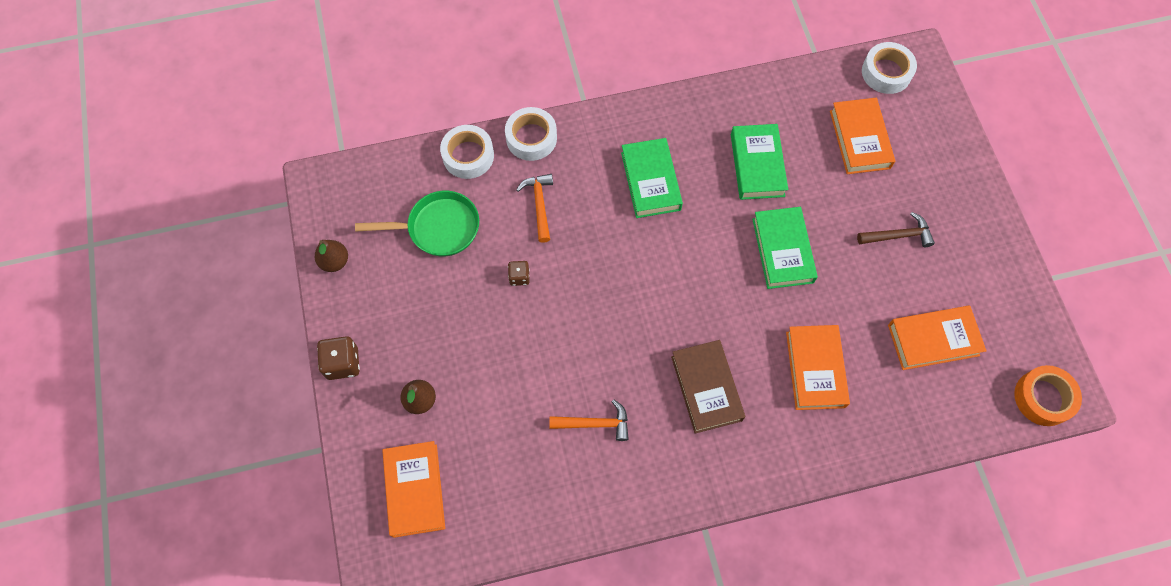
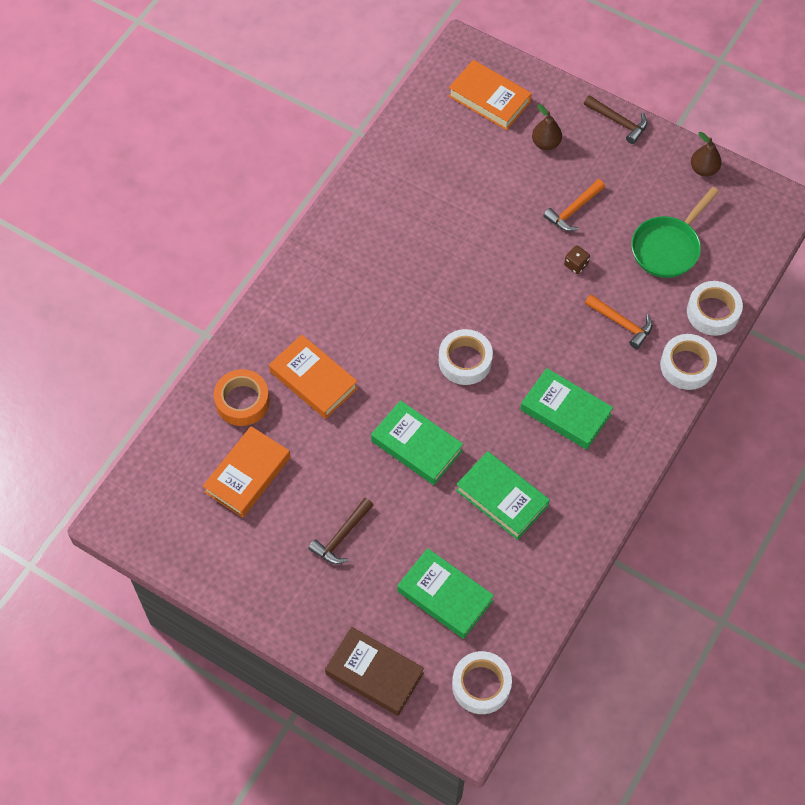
camera: 135 degrees right, 5 degrees down
brown dice [317,336,360,380] -> brown hammer [584,95,647,144]
orange hammer [549,400,629,441] -> orange hammer moved to [543,179,605,231]
brown book [671,340,745,434] -> brown book moved to [325,627,424,716]
orange book [830,98,895,174] -> green book [398,548,494,639]
orange tape [1014,365,1082,426] -> orange tape moved to [214,369,270,426]
none -> white tape [439,329,493,385]

